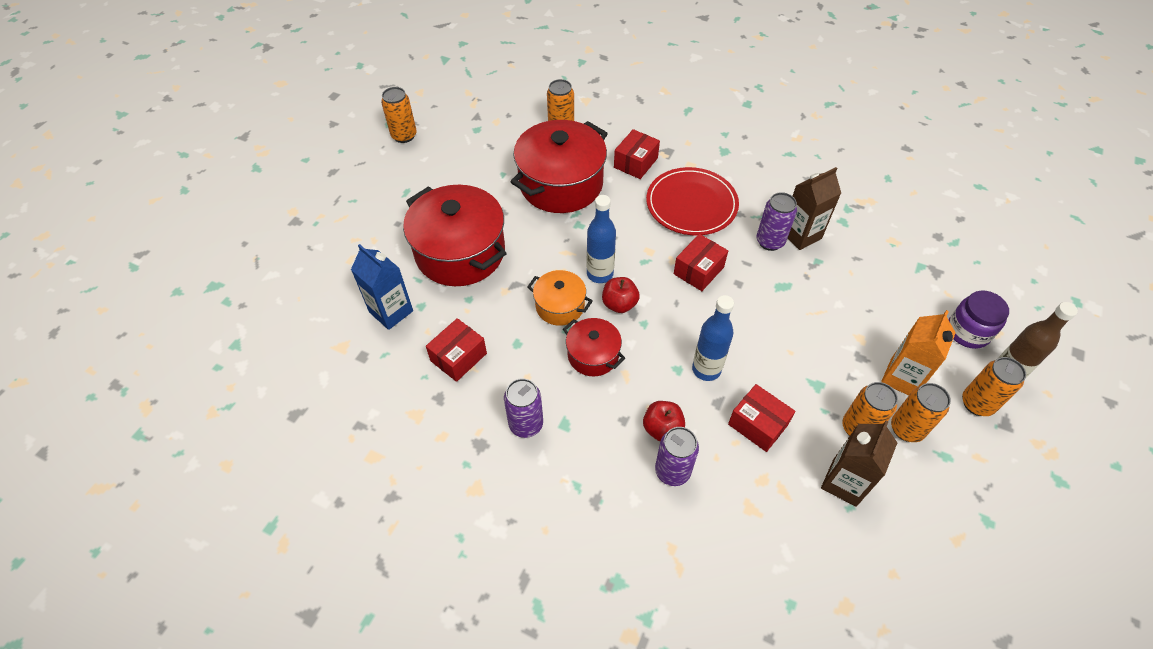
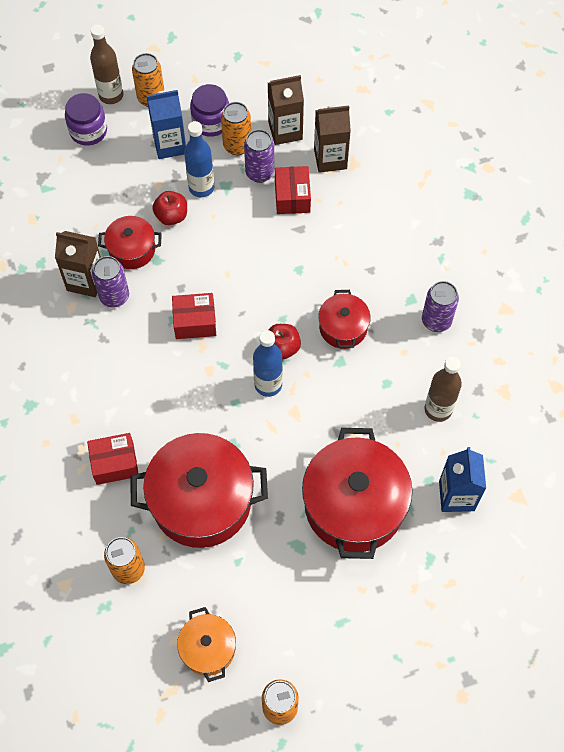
camera: 135 degrees left, 10 degrees up
red box [426,318,487,382] -> brown bottle [425,357,462,422]
orange pot [527,270,593,326] -> orange pot moved to [177,607,236,682]
red apple [643,401,685,441] -> red apple moved to [152,191,187,225]
red plate [646,167,739,235] -> none
purple can [655,427,699,486] -> purple can moved to [244,129,274,183]
blue bottle [692,295,734,381] -> blue bottle moved to [184,121,214,197]
orange carton [881,310,956,395] -> blue carton [147,90,186,159]
orange can [891,383,951,442] -> purple jar [190,84,229,137]
none -> red pot [98,216,162,269]
none -> brown carton [314,105,351,173]

